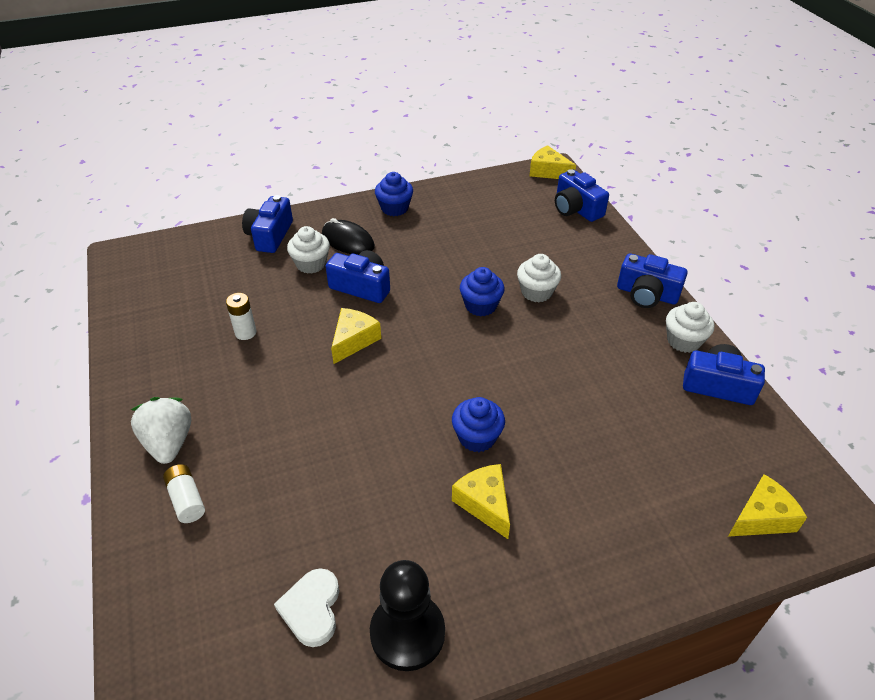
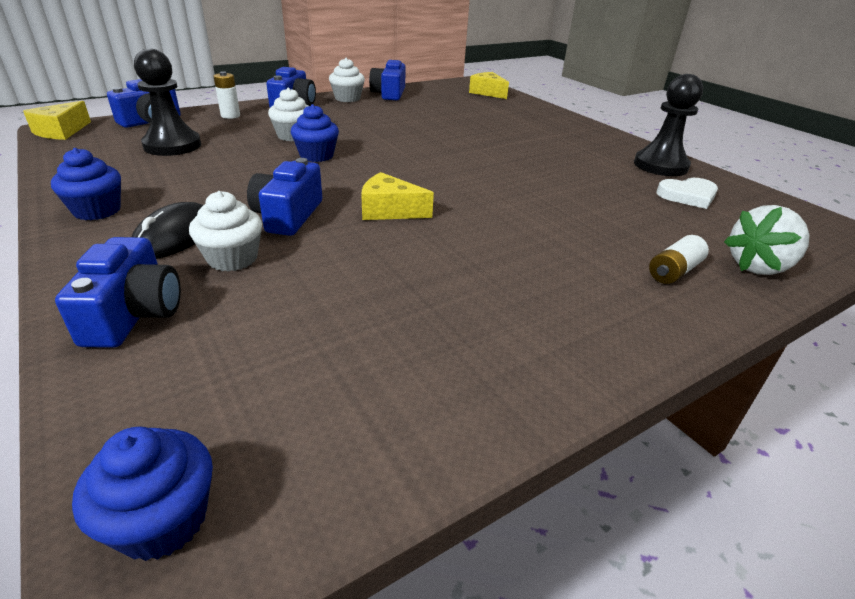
camera: 105 degrees left, 10 degrees down
white strawberry [131,397,191,464] -> white strawberry moved to [724,205,810,275]
white battery [226,293,257,340] -> white battery moved to [213,71,240,119]
blue camera [242,195,293,253] -> blue camera turned 90 degrees counterclockwise [55,237,181,348]
blue cupcake [452,397,505,452] -> blue cupcake moved to [72,426,213,561]
yellow cheese [452,464,510,539] -> none
none -> black pawn [134,49,201,156]

